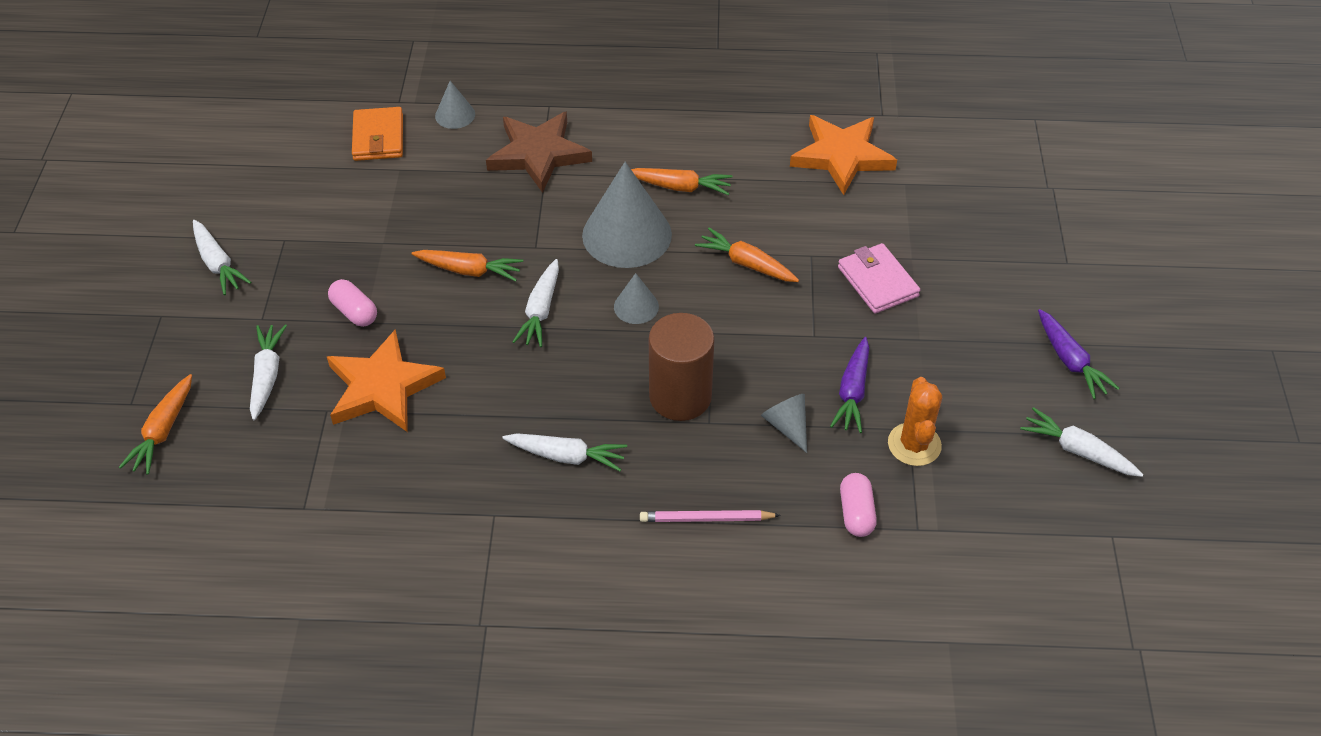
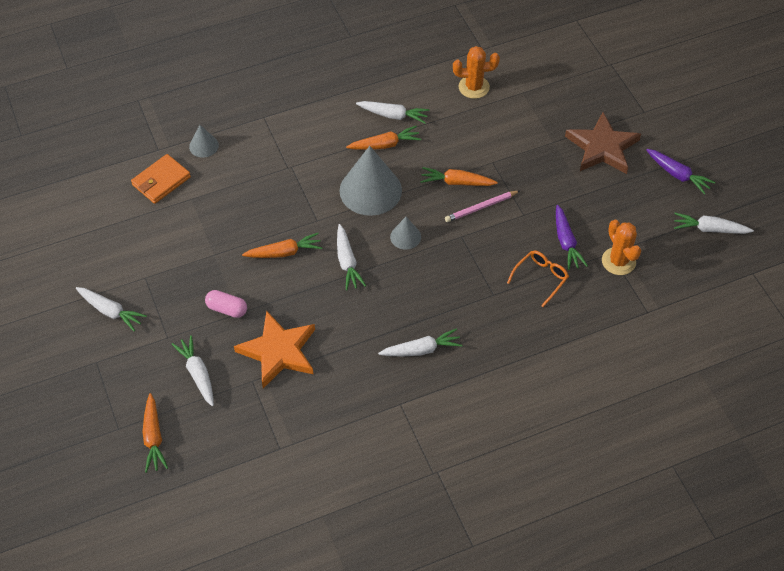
camera: 25 degrees left, 5 degrees up
orange wallet [352,107,403,161] -> orange wallet turned 75 degrees clockwise [131,154,191,204]
brown star [486,112,592,193] -> brown star moved to [565,112,641,174]
pink pencil [640,510,781,522] -> pink pencil moved to [445,190,520,222]
brown cylinder [649,313,715,421] -> none
grey cone [761,394,807,453] -> orange glasses [507,250,569,307]
orange star [790,115,897,195] -> orange cactus [453,46,500,99]
pink wallet [838,243,920,314] -> none
pink capsule [840,473,877,537] -> none
none -> white carrot [356,101,429,124]

